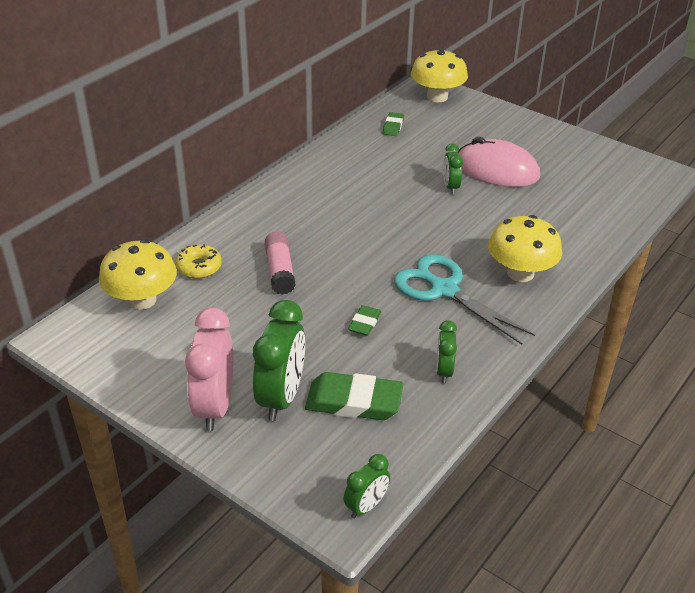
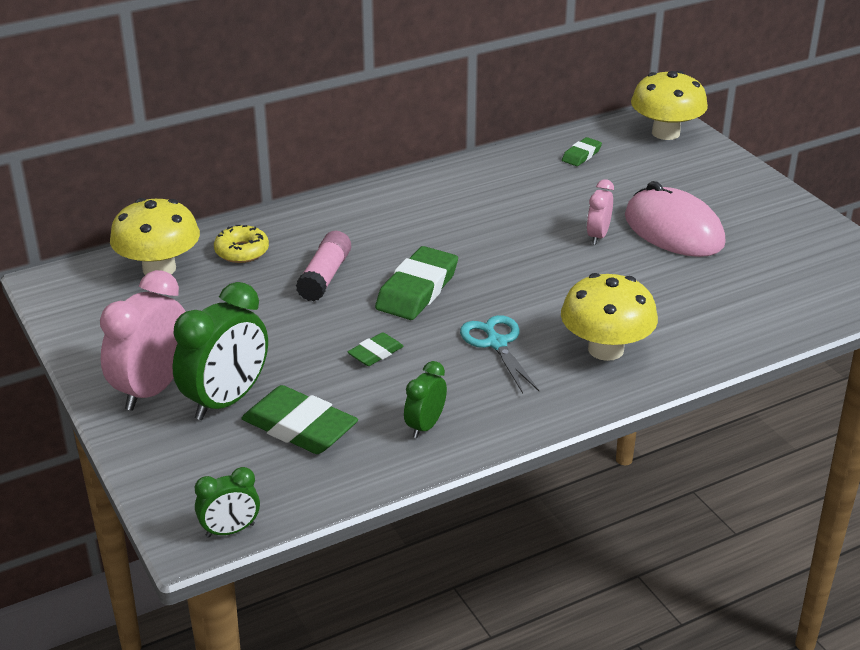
camera: 25 degrees right, 5 degrees down
turquoise scissors [394,254,535,345] -> turquoise scissors [460,315,539,393], size x0.65
green clock [443,143,463,194] -> pink clock [587,179,614,245]
none -> green eraser [375,246,458,320]

